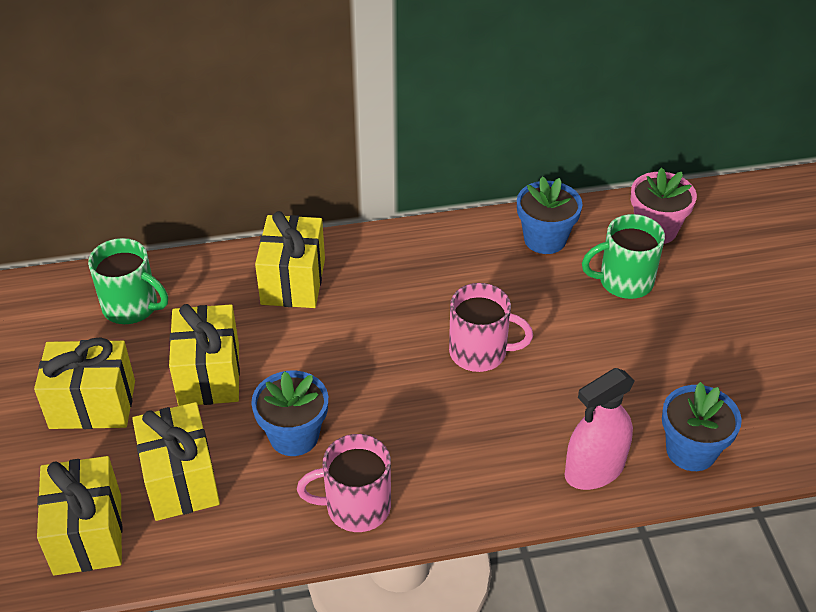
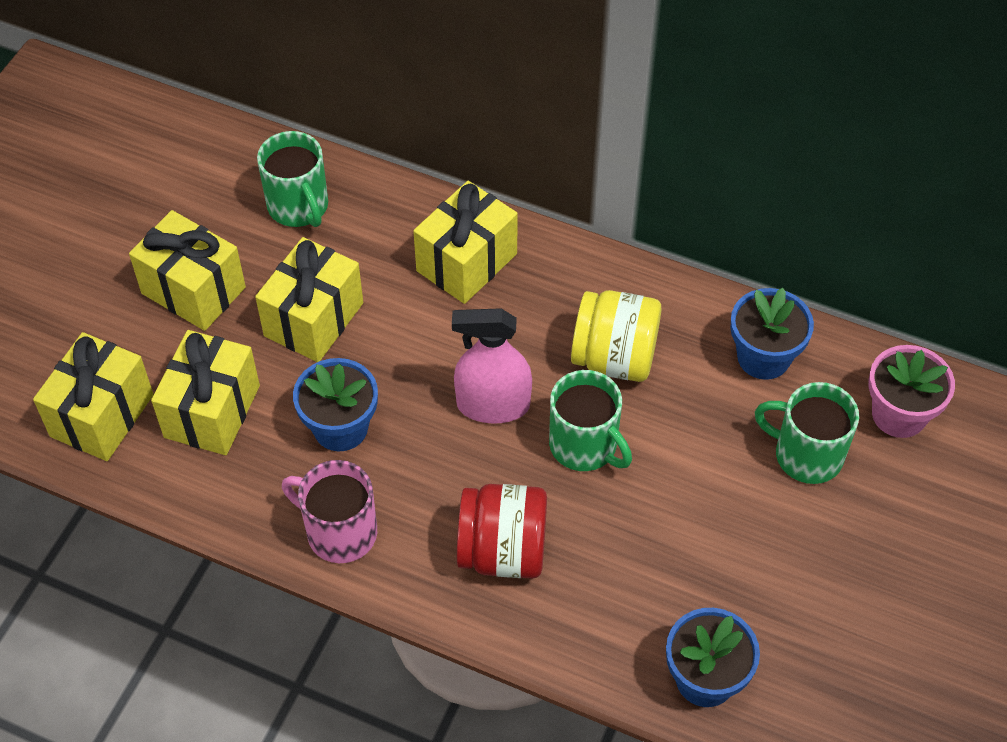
camera: 35 degrees right, 10 degrees up
pink mug [449,283,533,372] -> green mug [549,370,632,471]
pink spray bottle [565,368,635,490] -> pink spray bottle moved to [452,308,532,423]
none -> red jar [457,484,547,579]
none -> yellow jar [571,290,661,382]

